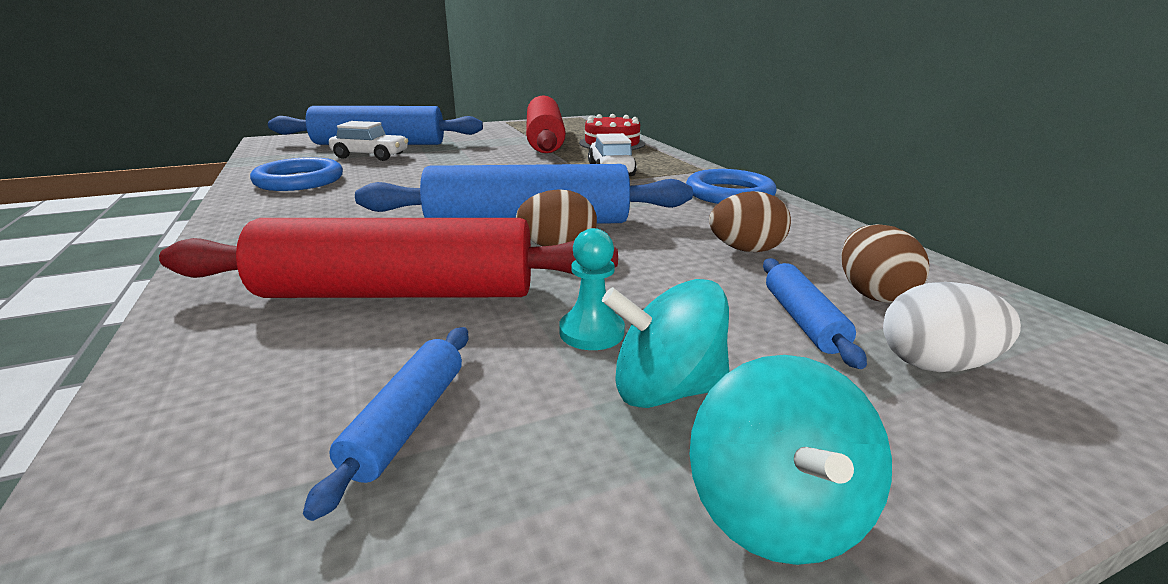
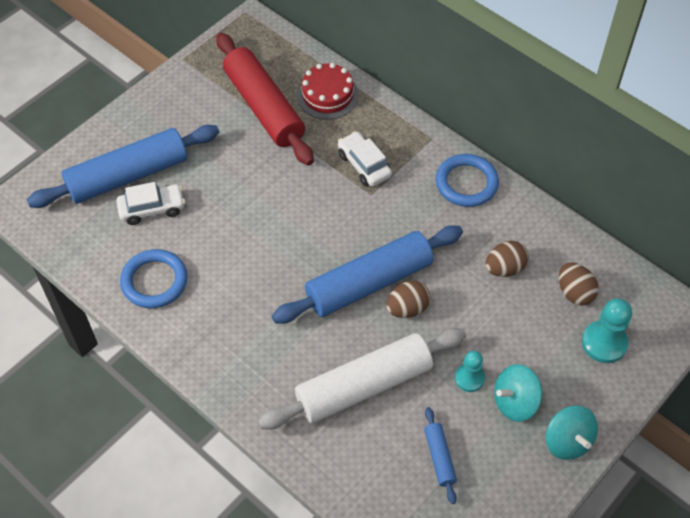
camera: 25 degrees left, 30 degrees up
red rolling pin [159,218,618,298] -> white rolling pin [258,328,466,429]
blue rolling pin [763,258,867,369] -> none
white egg [883,282,1021,372] -> turquoise pawn [582,298,632,363]

